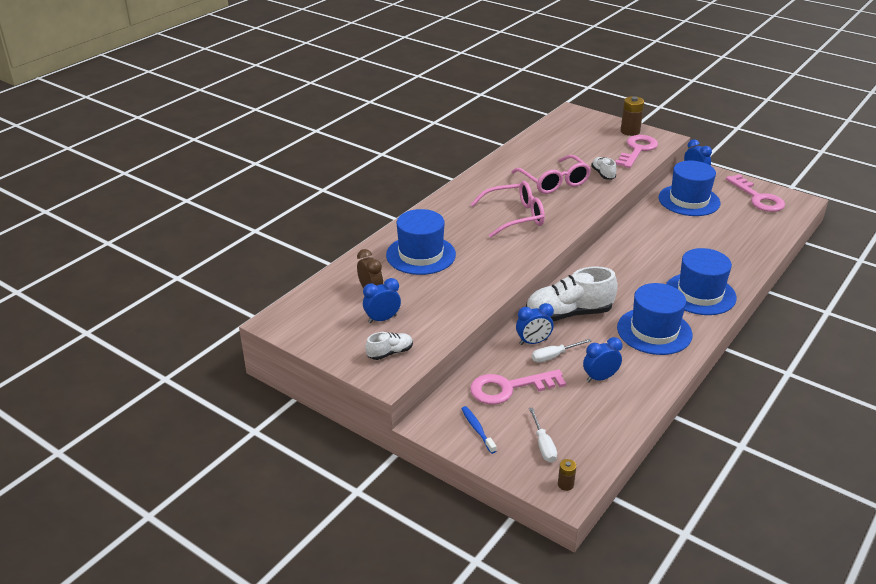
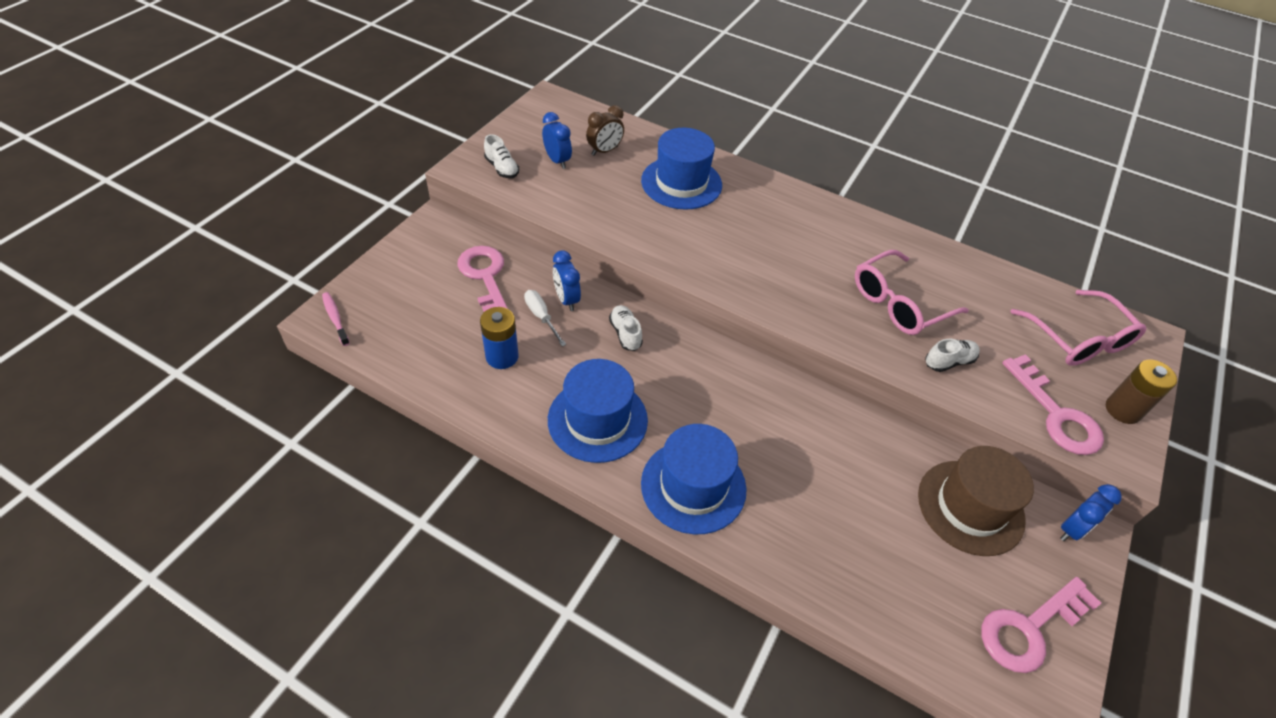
camera: 80 degrees right, 15 degrees up
blue toothbrush [461,406,496,454] -> none
pink glasses [470,181,545,238] -> pink glasses moved to [1010,290,1147,366]
white shoe [526,266,618,321] -> white shoe [609,305,643,351], size x0.50
white screwdriver [529,407,557,463] -> none
brown battery [558,459,576,491] -> pink toothbrush [322,292,350,346]
blue clock [583,337,622,382] -> blue battery [480,307,518,369]
pink key [615,135,658,168] -> pink key turned 45 degrees clockwise [1002,354,1104,455]
blue hat [658,161,720,216] -> brown hat [918,446,1034,556]

